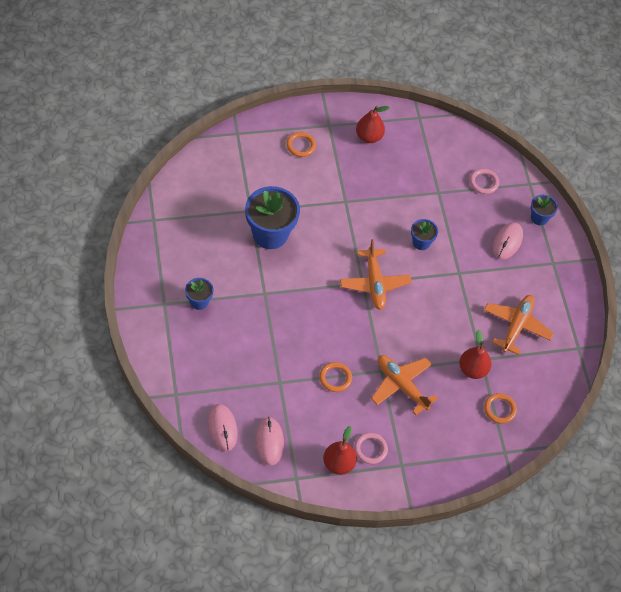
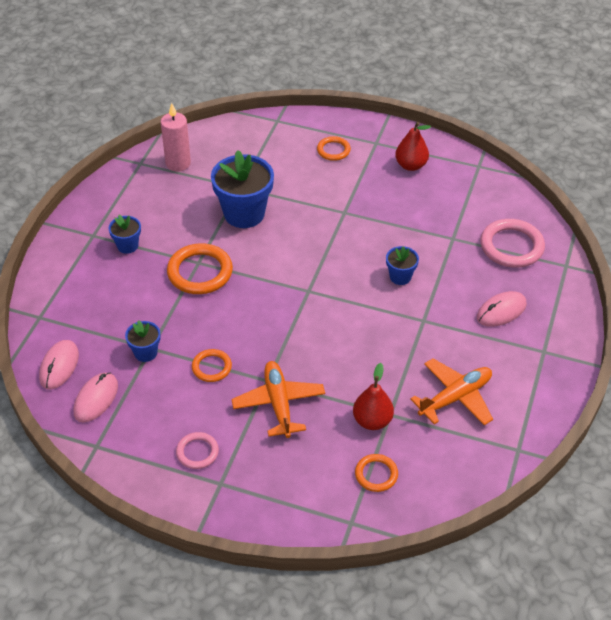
camera: 35 degrees right, 10 degrees down
red pear [323,426,357,475] -> none
orange plane [340,239,412,310] -> none
pink ring [470,169,499,194] -> pink ring [480,219,545,268], size x1.76
blue flower pot [531,195,558,225] -> blue flower pot moved to [125,320,160,362]
none -> pink candle [161,103,191,171]
none -> orange ring [167,243,233,294]

